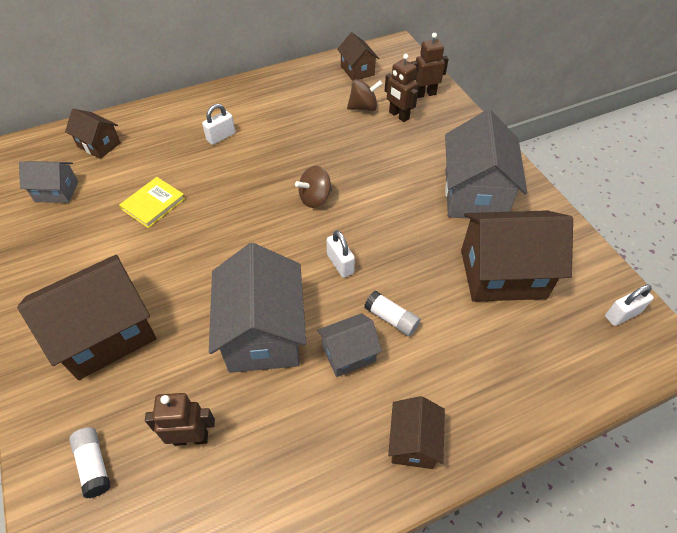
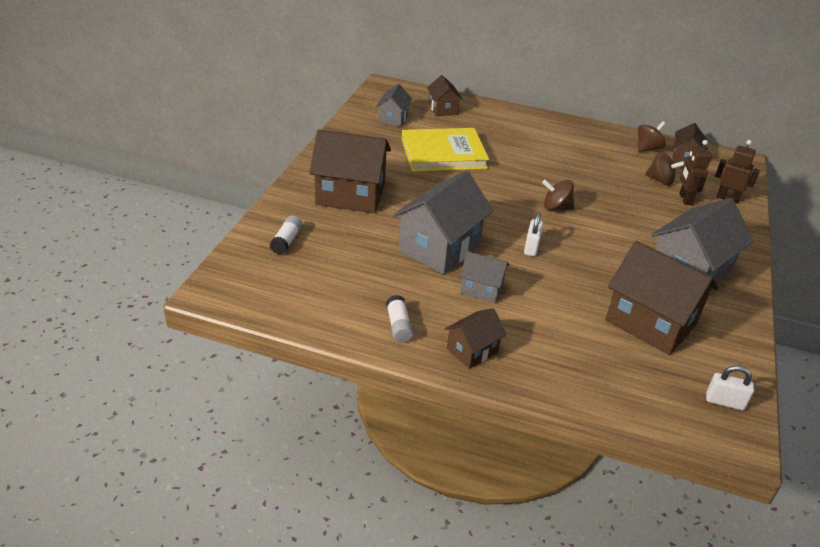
camera: 40 degrees right, 15 degrees down
grey house [19,161,78,203] -> grey house turned 60 degrees clockwise [376,84,412,127]
yellow book [119,177,185,228] -> yellow book [402,128,489,172], size x1.90
brown robot [145,393,215,446] -> none
white padlock [202,104,236,145] -> none
white glue stick [364,291,421,336] -> white glue stick moved to [386,295,413,343]
none -> brown spinning top [638,121,666,152]

